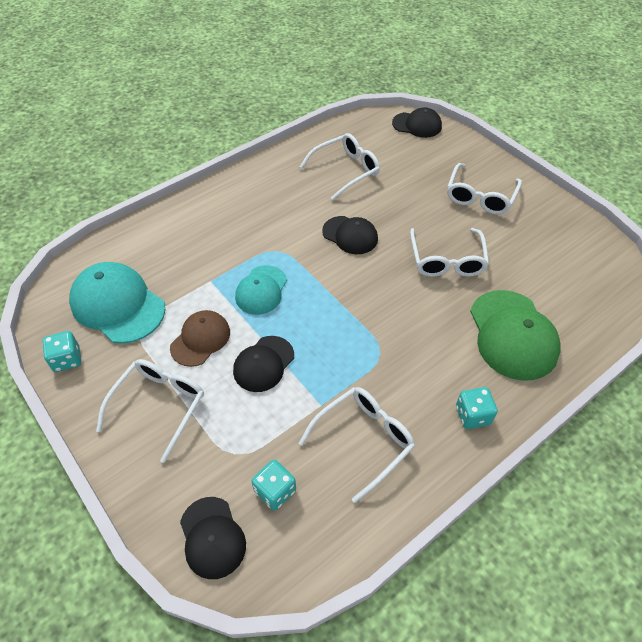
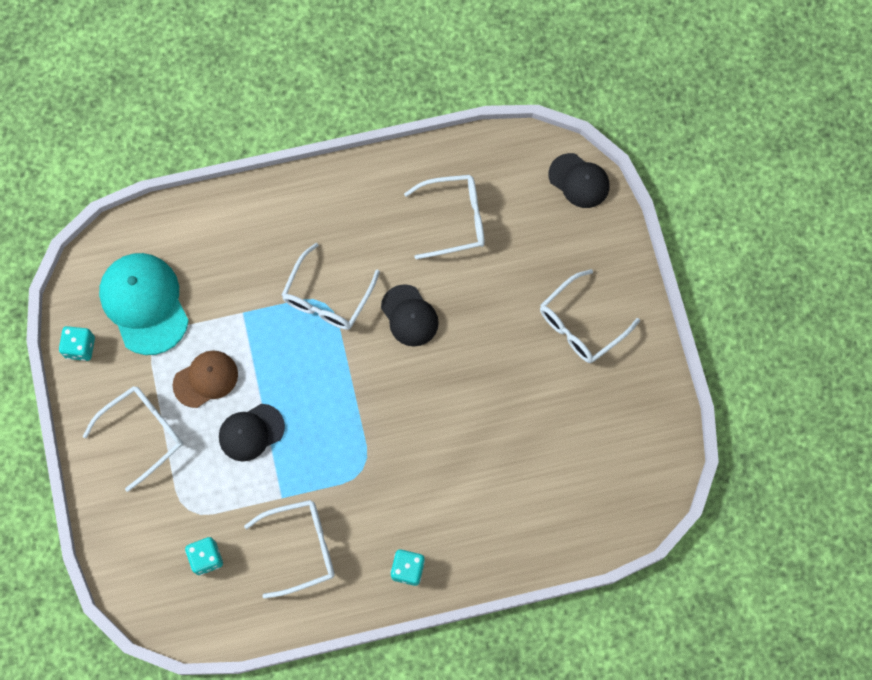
camera: 25 degrees right, 20 degrees up
black cap [180,497,246,579] -> none
turquoise cap [235,265,287,315] -> none
white glasses [410,228,489,277] -> white glasses moved to [282,243,380,330]
green cap [470,290,561,381] -> none

